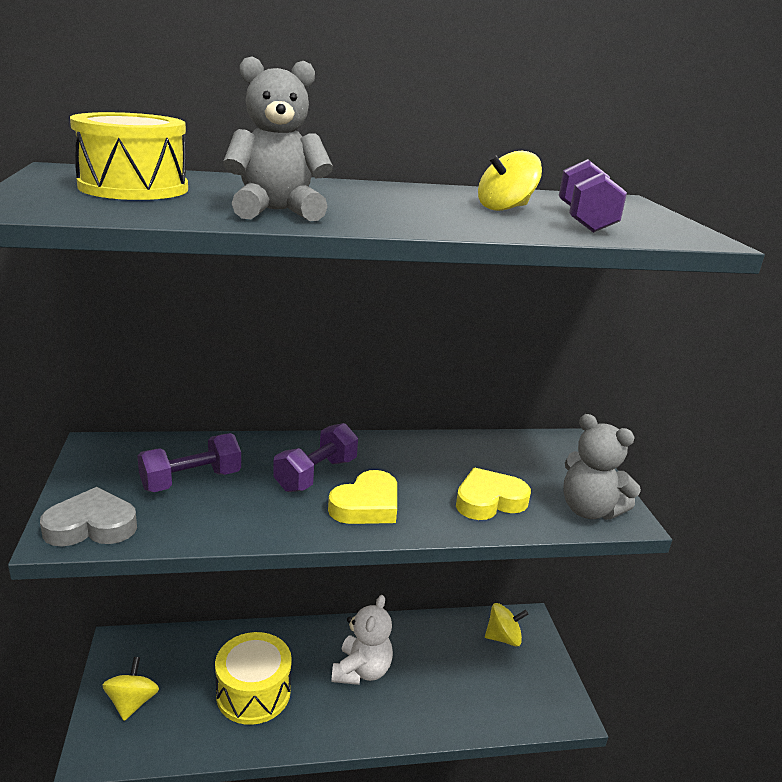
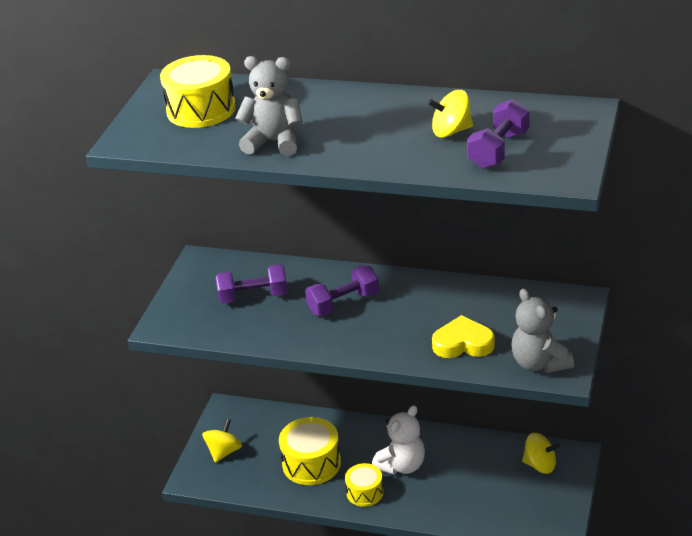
camera: 30 degrees right, 10 degrees up
grey heart [40,487,137,547] -> none
yellow heart [328,470,397,524] -> none
none -> yellow drum [345,463,384,507]

